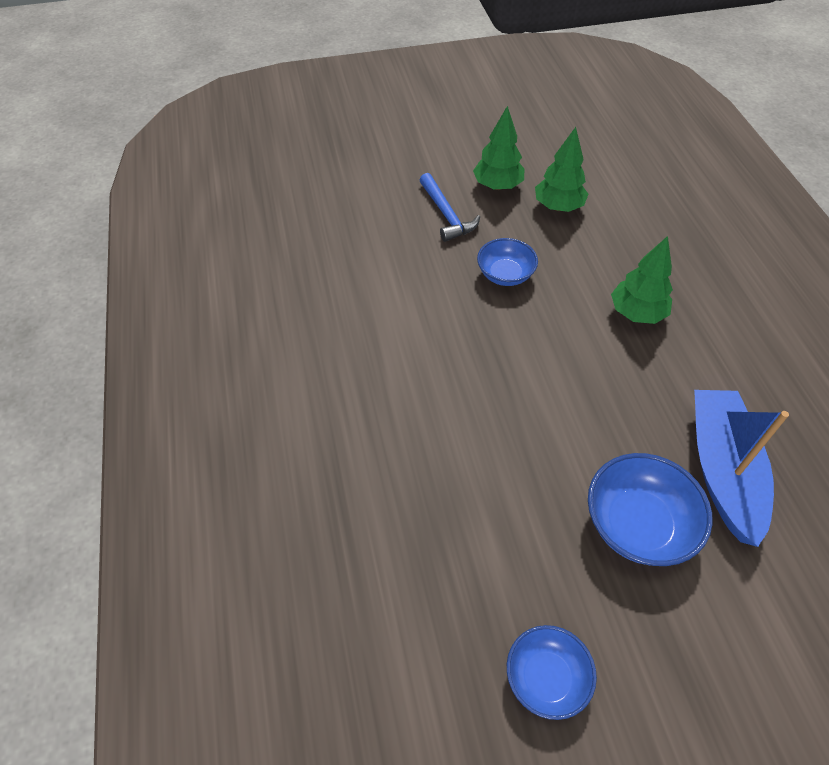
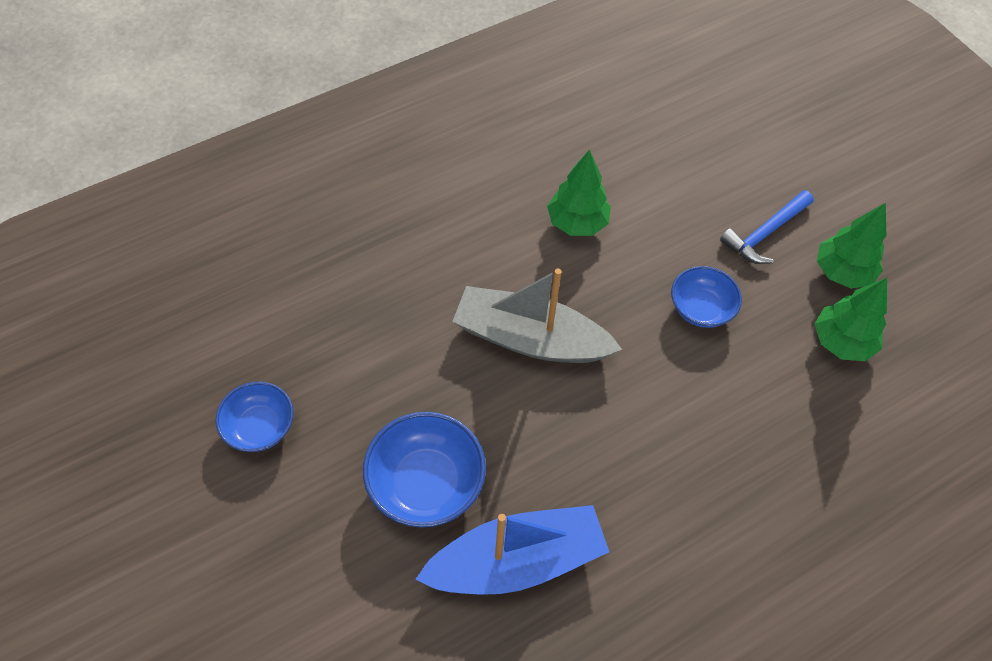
camera: 70 degrees right, 5 degrees up
green tree [611,236,673,324] -> green tree moved to [547,149,611,236]
none -> grey boat [452,269,623,363]

